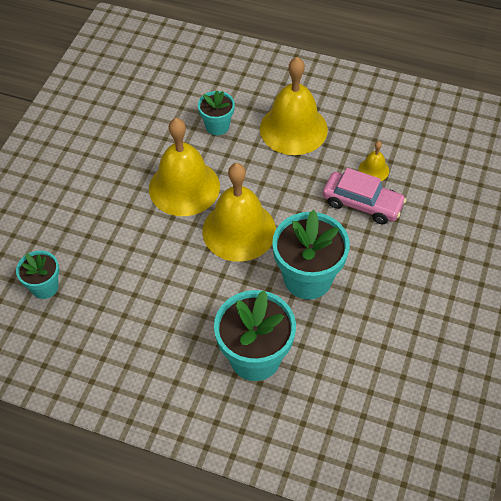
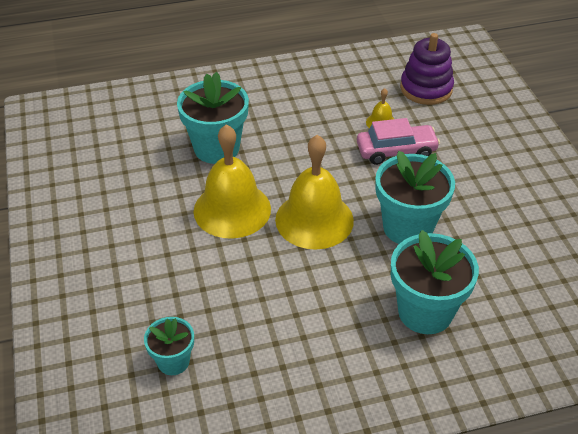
camera: 35 degrees left, 10 degrees down
turquoise flower pot [198,91,235,135] -> turquoise flower pot [177,72,249,164], size x1.78
yellow bell [260,57,328,155] -> none
none -> purple stacking toy [400,33,454,105]

